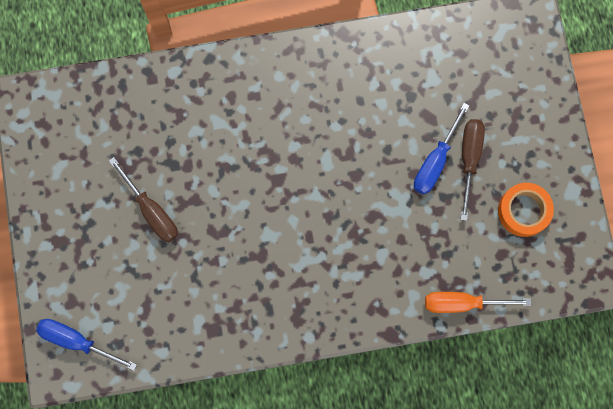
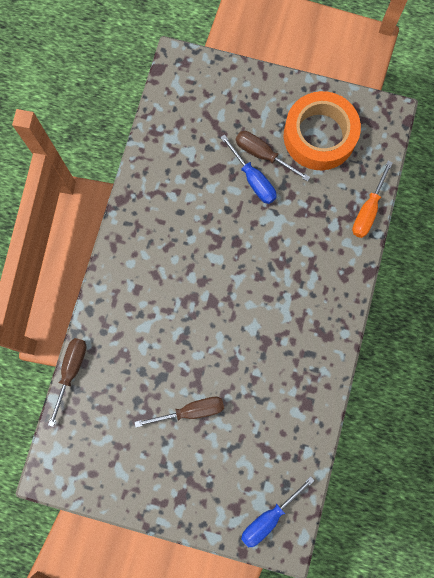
camera: 65 degrees left, 0 degrees up
orange tape [498,183,554,237] -> orange tape [284,91,361,170], size x1.74
none -> brown screwdriver [48,338,87,427]

